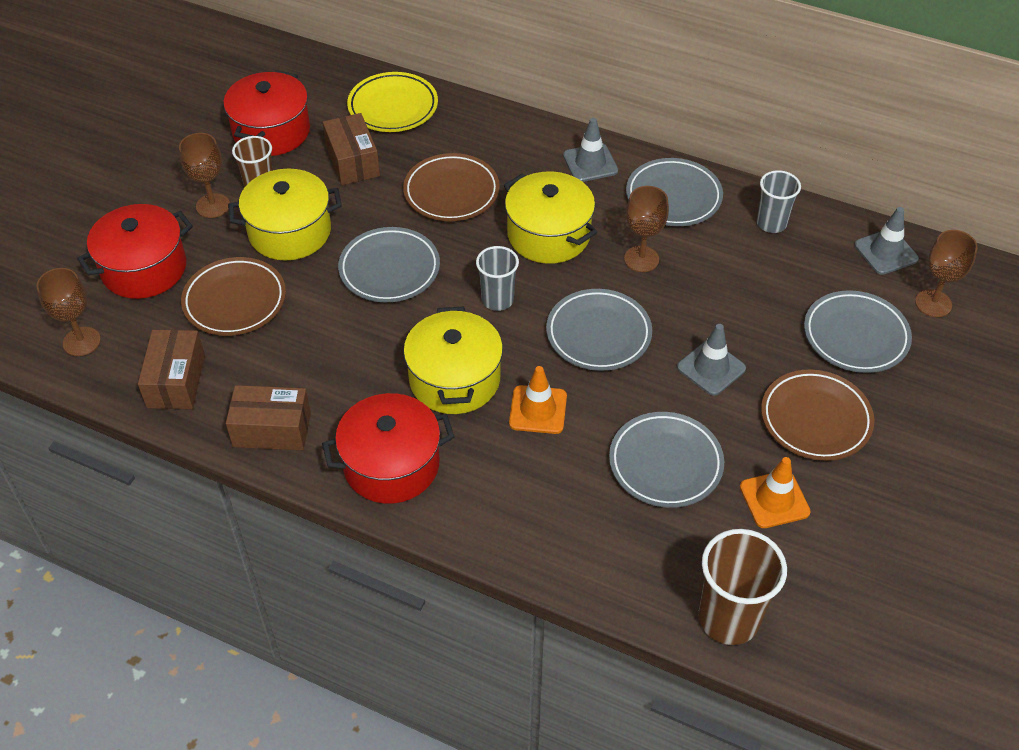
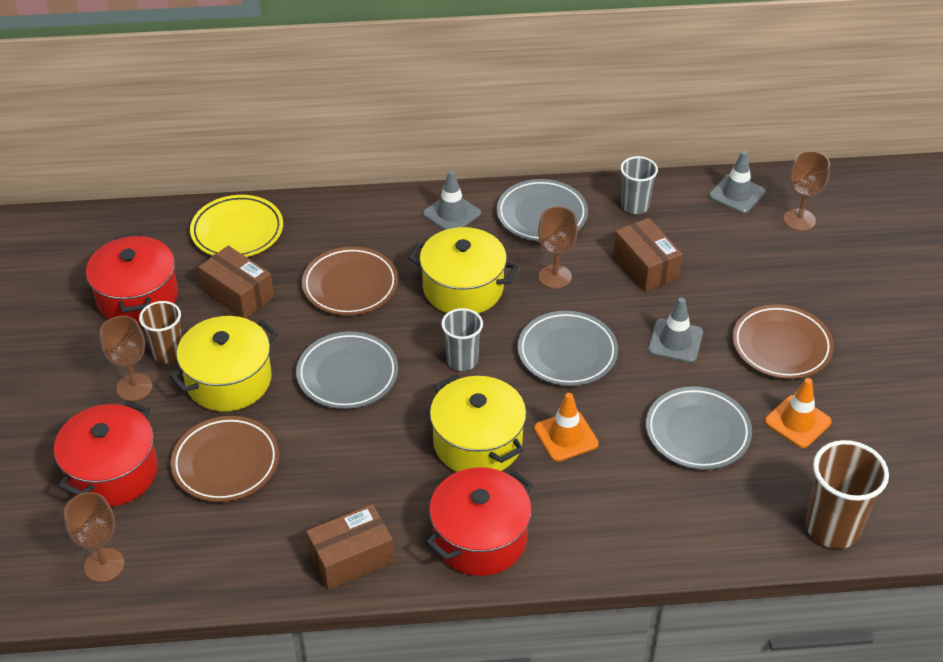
camera: 30 degrees left, 5 degrees down
brown box [138,330,205,409] -> brown box moved to [613,218,683,292]
grey plate [804,290,912,373] -> none

